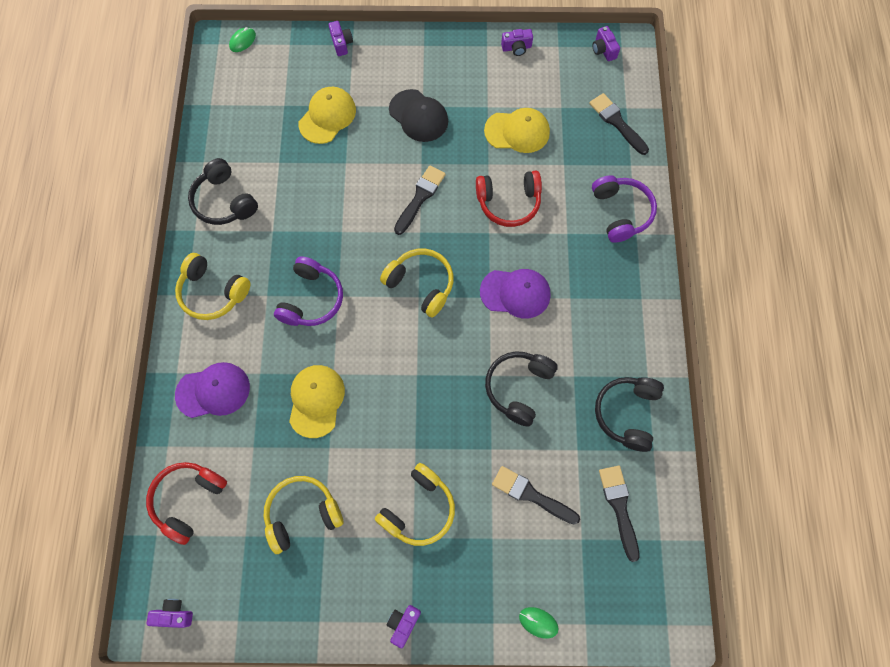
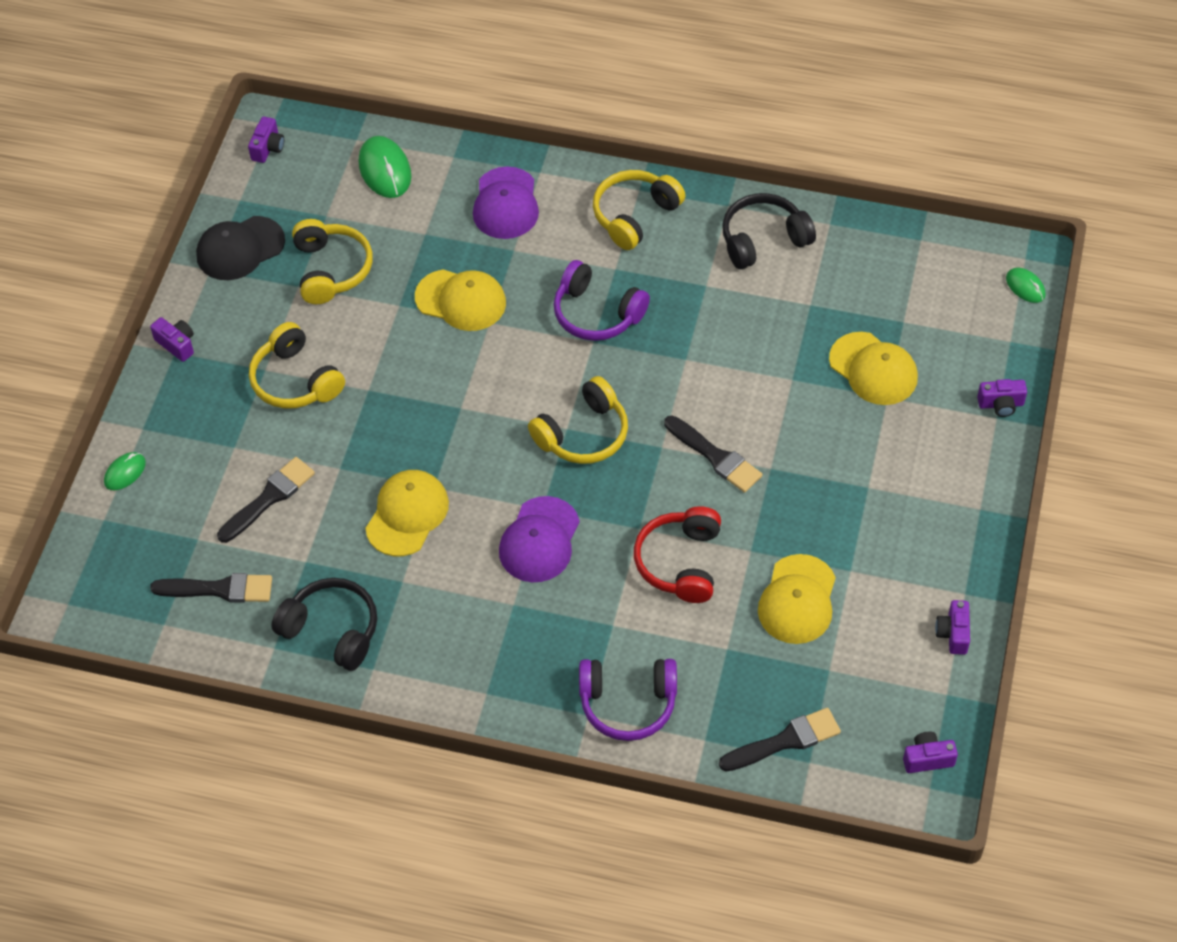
camera: 105 degrees right, 15 degrees down
red headphones [146,462,227,545] -> green mouse [359,136,411,198]
black cap [389,89,448,142] -> black cap moved to [196,216,285,280]
black headphones [485,351,558,427] -> yellow cap [365,470,449,556]

